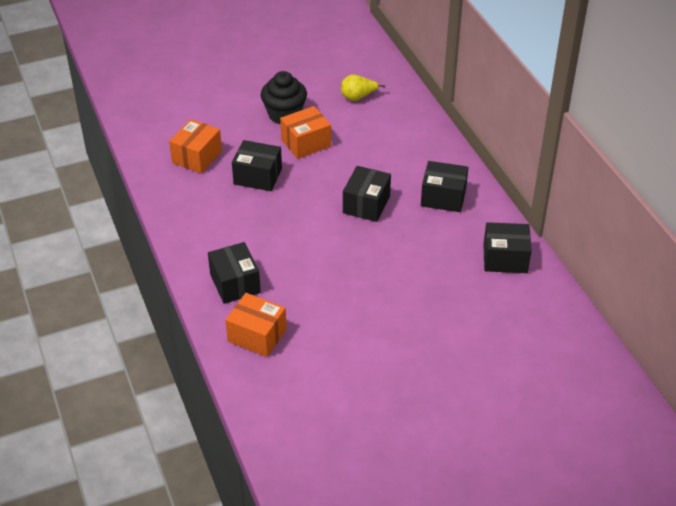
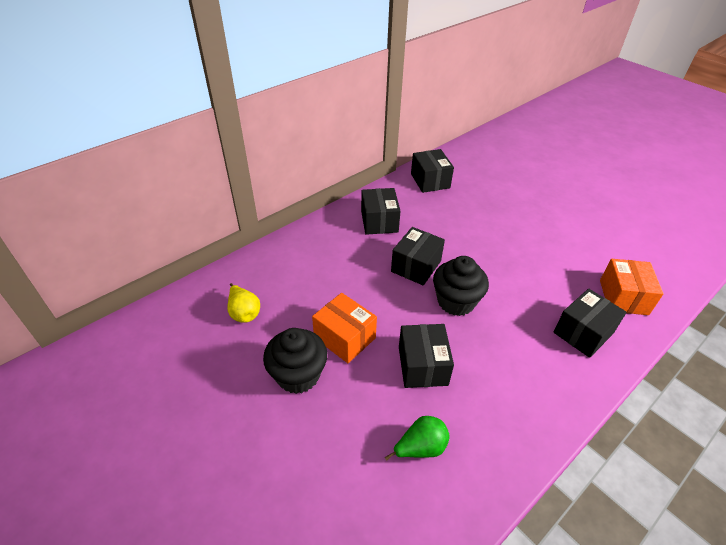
camera: 110 degrees left, 0 degrees up
orange box [169,119,222,173] -> green pear [385,416,450,460]
black box [343,166,391,222] -> black box turned 60 degrees counterclockwise [391,227,445,286]
none -> black cupcake [433,256,489,316]

